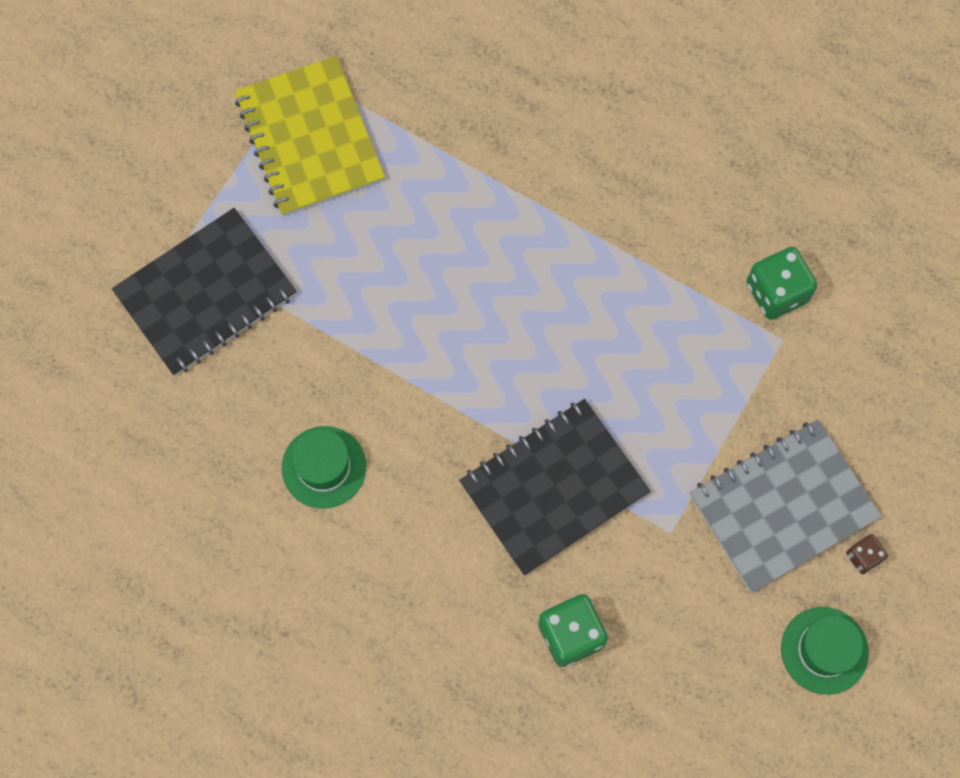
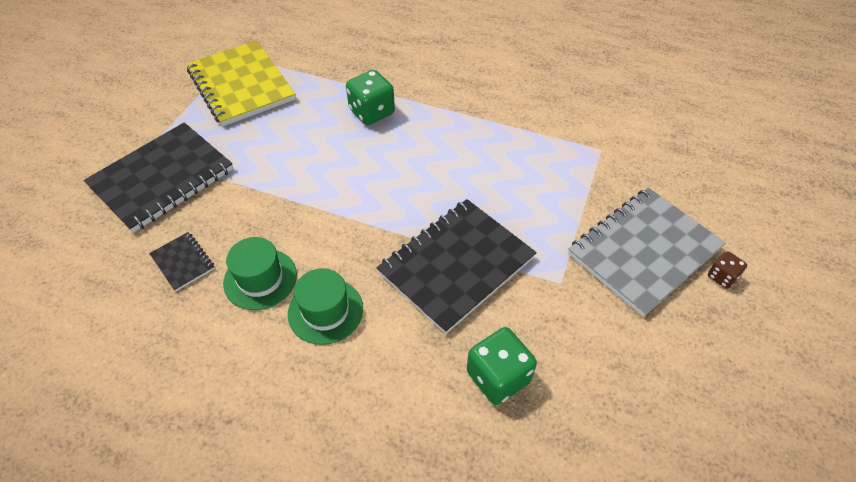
camera: 10 degrees left, 20 degrees down
green dice [746,247,817,320] -> green dice moved to [346,70,395,125]
green hat [781,607,869,695] -> green hat moved to [288,268,363,345]
none -> black notebook [149,232,215,291]

